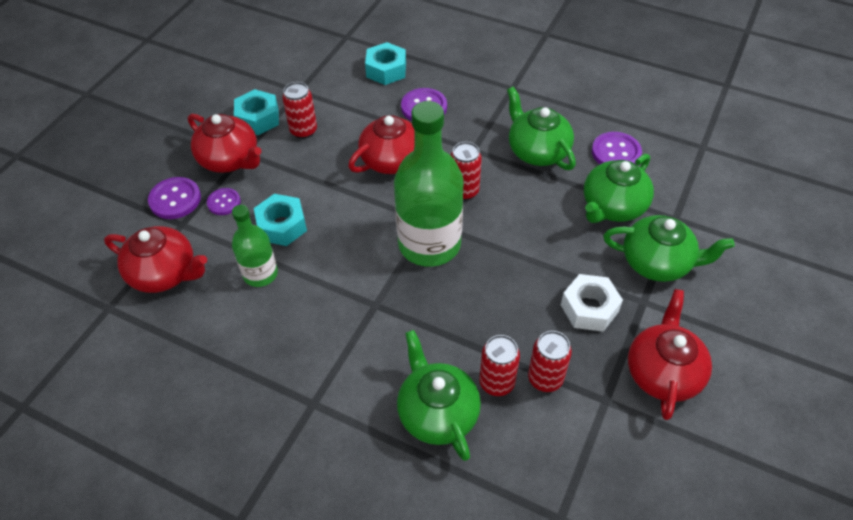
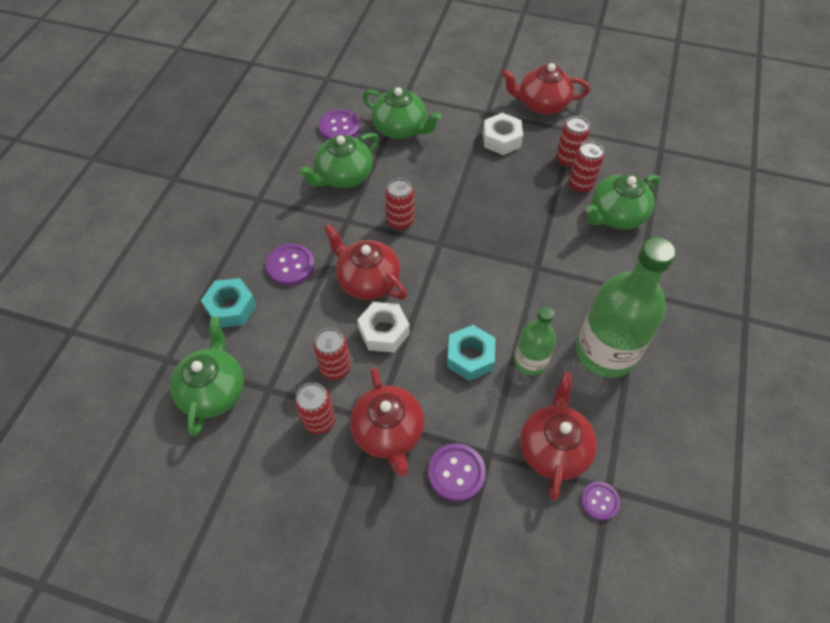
camera: 100 degrees left, 5 degrees up
red teapot [188,114,262,173] -> red teapot turned 135 degrees clockwise [350,367,424,476]
purple button [207,188,241,215] -> purple button moved to [581,482,620,521]
turquoise nut [234,89,279,135] -> red can [295,382,335,434]
green bottle [394,101,464,267] -> green bottle moved to [576,237,676,378]
green teapot [603,215,735,282] -> green teapot moved to [170,317,244,436]
none -> white nut [357,302,410,353]

